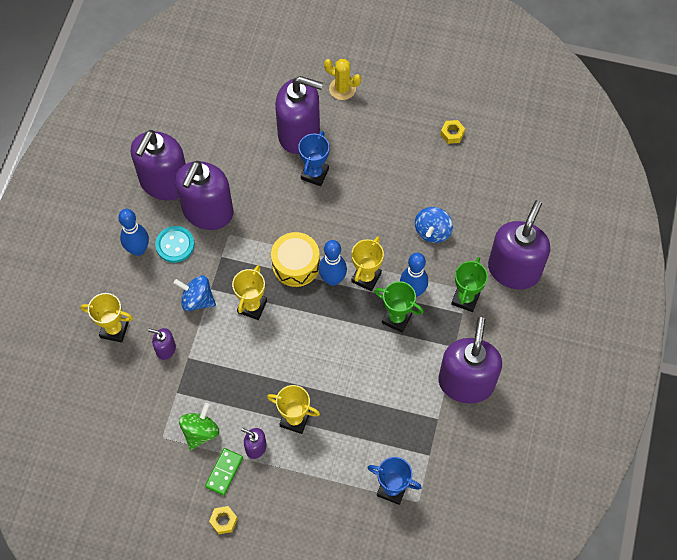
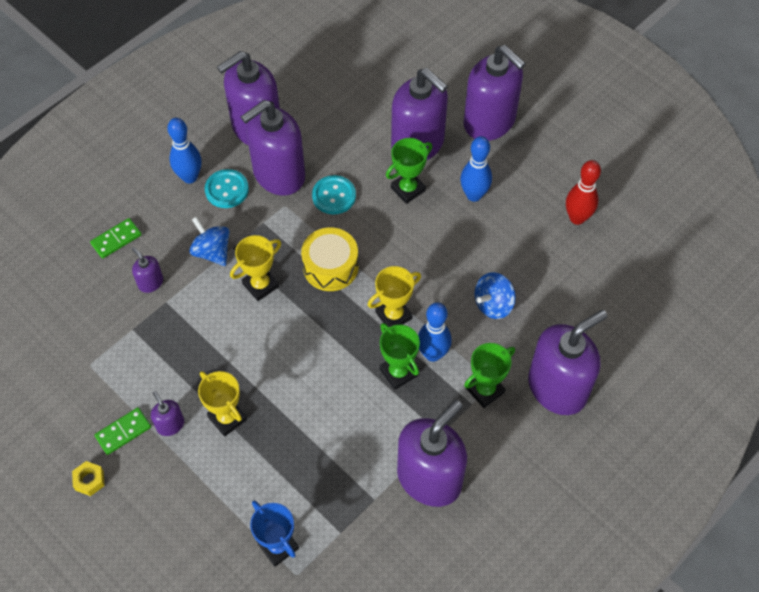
camera: 30 degrees right, 5 degrees down
yellow trophy [81,293,133,343] -> green domino [90,218,142,259]
green spinning top [179,403,219,450] -> none
blue trophy [298,131,329,186] -> green trophy [386,138,432,204]
blue bowling pin [319,240,347,286] -> blue bowling pin moved to [460,136,492,202]
yellow cactus [324,59,361,100] -> purple soap dispenser [463,45,526,141]
yellow nut [440,120,465,144] -> red bowling pin [566,160,601,225]
none -> turquoise button [312,175,356,214]

